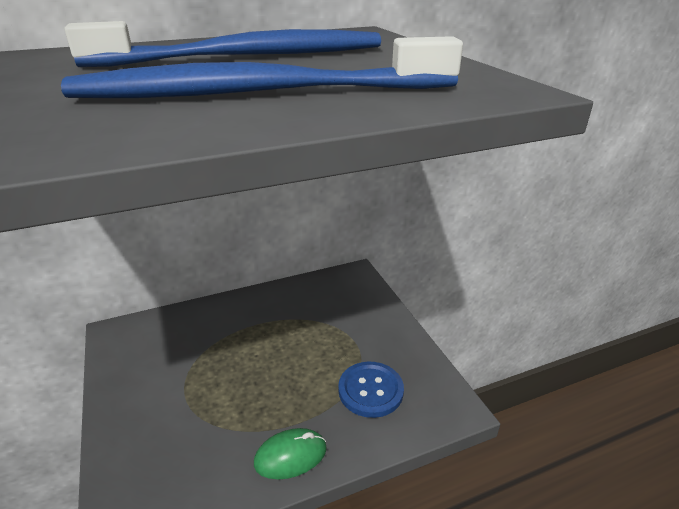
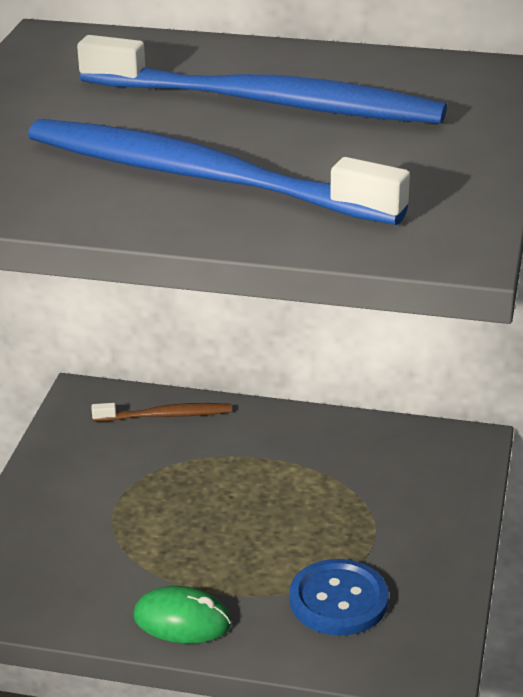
camera: 35 degrees right, 0 degrees up
none -> brown toothbrush [92,403,232,422]

